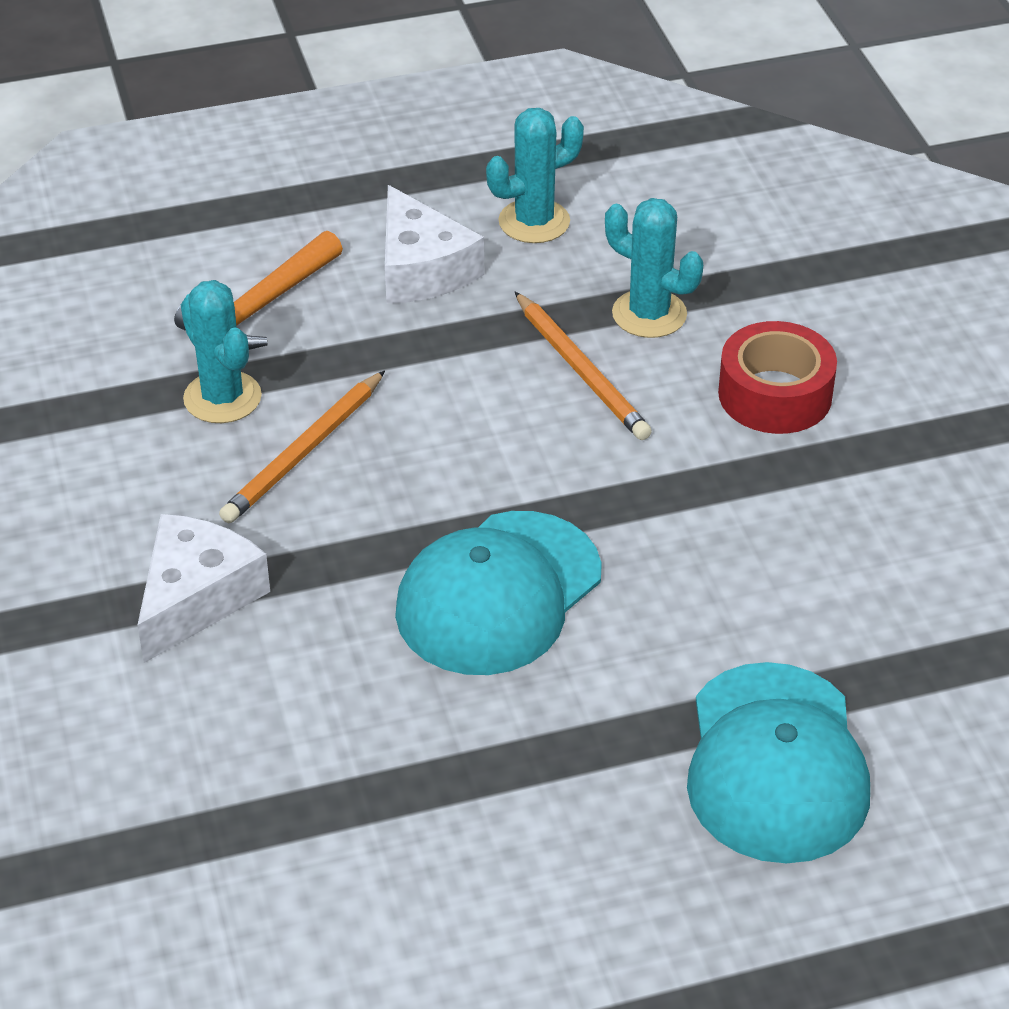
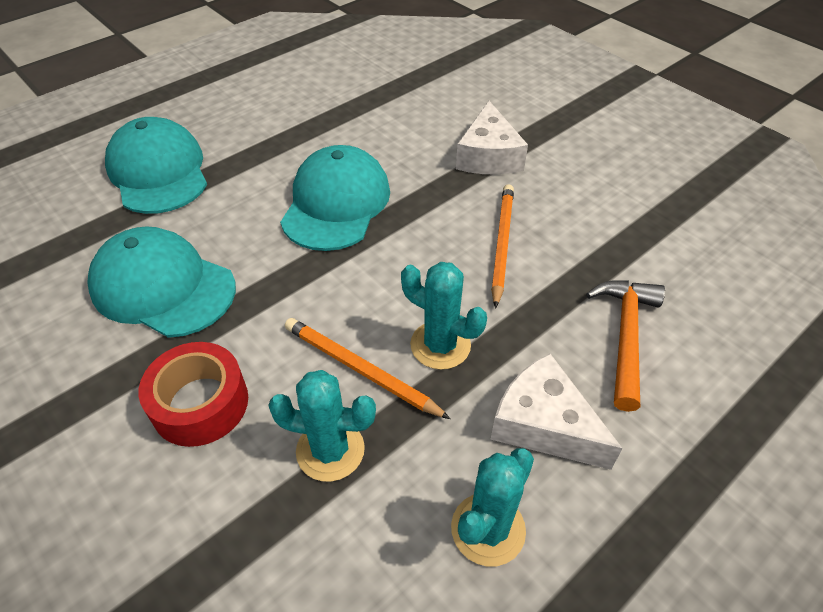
camera: 155 degrees right, 5 degrees up
turquoise cactus [181,280,262,423] -> turquoise cactus moved to [401,262,487,370]
none -> turquoise cap [87,226,236,338]

